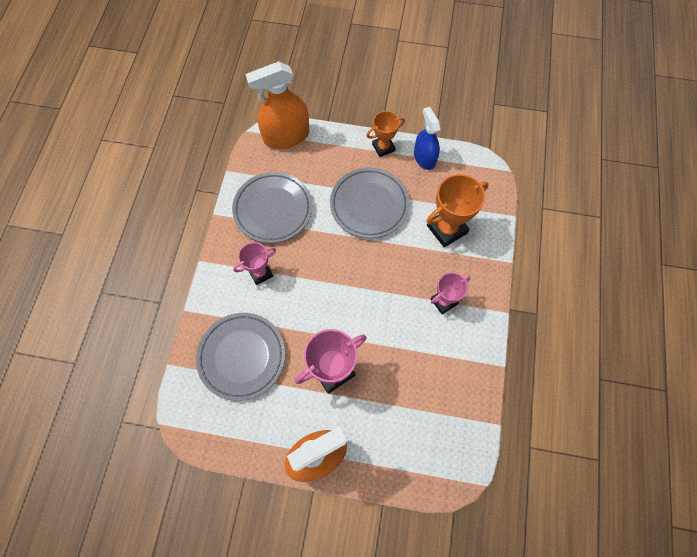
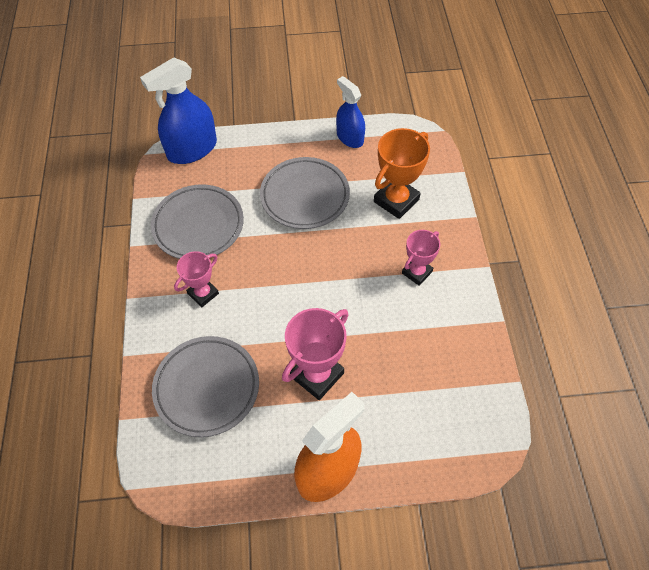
camera: 15 degrees left, 10 degrees down
orange spray bottle [245,61,309,149] -> blue spray bottle [140,57,217,164]
orange trophy [366,111,405,157] -> none

